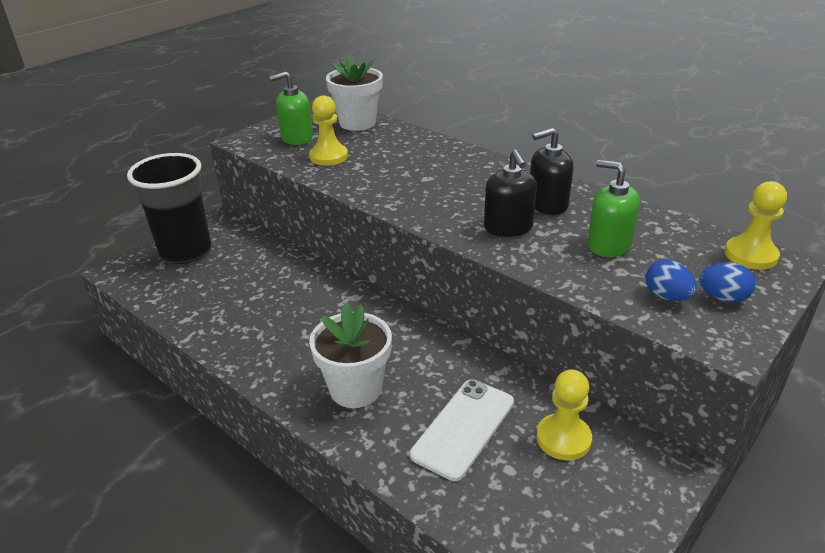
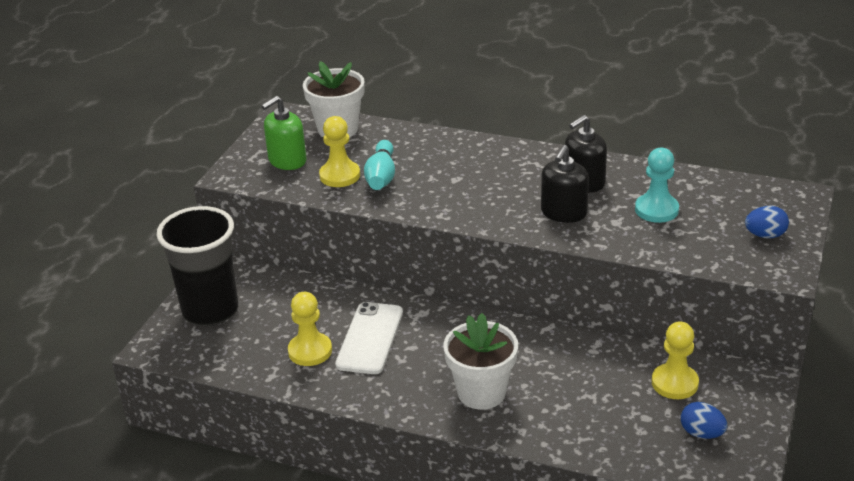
camera: 20 degrees left, 0 degrees up
white phone [410,379,514,481] -> white phone moved to [335,302,403,374]
black soap dispenser [484,150,537,237] -> black soap dispenser turned 60 degrees clockwise [541,145,589,223]
green soap dispenser [587,160,640,257] -> turquoise pawn [635,148,679,223]
blue egg [646,260,697,301] -> blue egg moved to [681,402,728,439]
yellow pawn [725,181,787,270] -> yellow pawn moved to [288,292,332,366]
none -> turquoise bowling pin [364,140,395,190]

